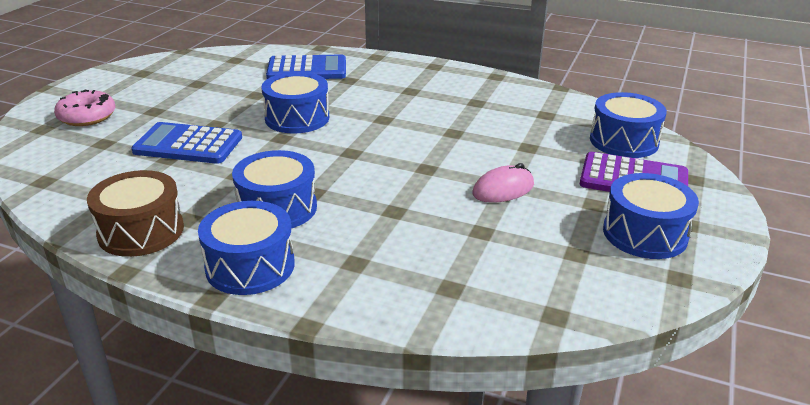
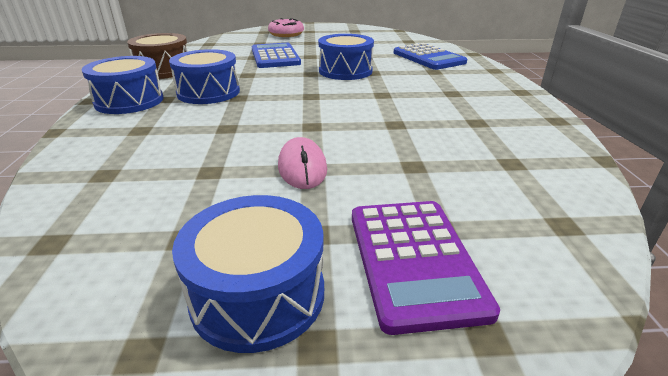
camera: 65 degrees right, 0 degrees up
pink mouse [472,163,534,203] -> pink mouse turned 45 degrees clockwise [278,137,327,189]
blue drum [590,92,667,158] -> none

